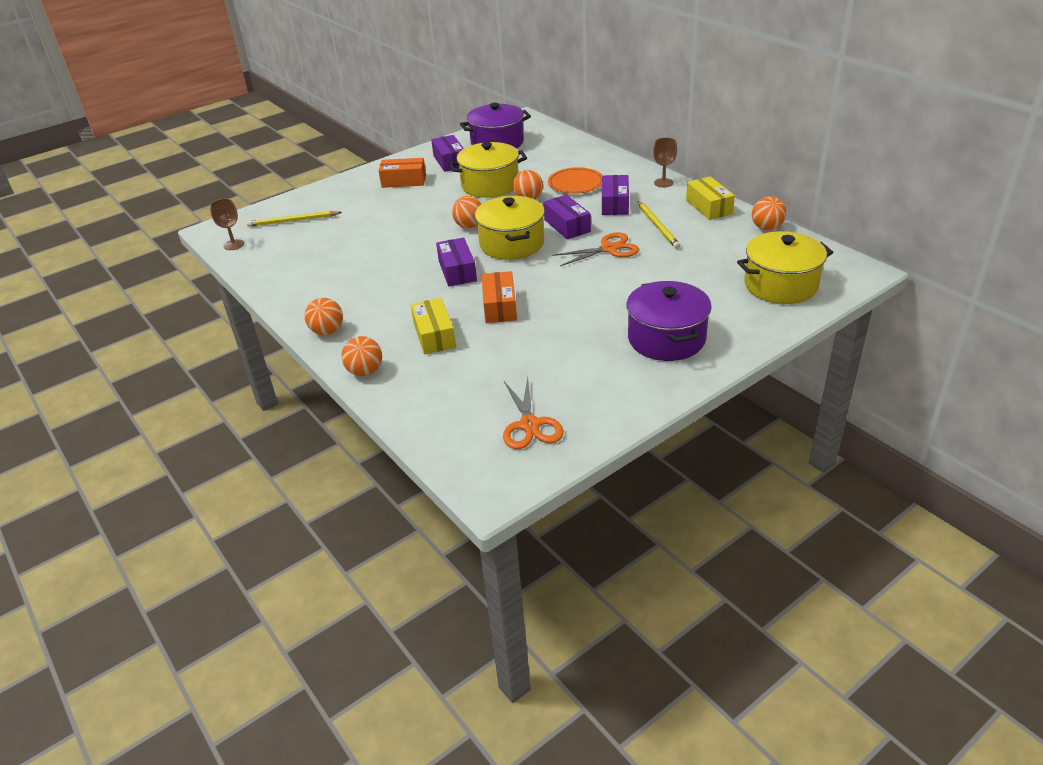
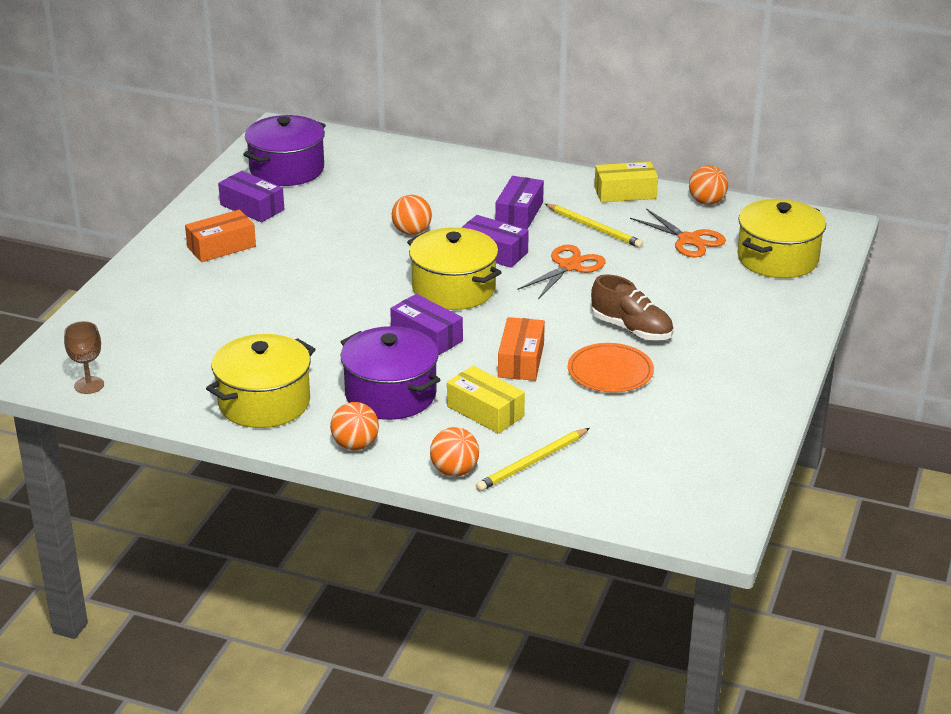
camera: 35 degrees left, 5 degrees down
yellow pencil [247,211,342,227] -> yellow pencil moved to [476,428,590,491]
yellow pot [449,142,527,198] -> yellow pot moved to [206,334,315,428]
orange ball [452,196,481,228] -> none
orange box [482,271,517,323] -> orange box turned 45 degrees clockwise [498,317,545,381]
orange scissors [503,377,564,449] -> orange scissors moved to [630,209,726,258]
orange plate [548,167,603,194] -> orange plate moved to [568,343,654,393]
purple box [602,175,629,215] -> purple box turned 45 degrees clockwise [495,176,544,229]
purple pot [626,281,712,361] -> purple pot moved to [341,326,440,420]
brown goblet [653,138,677,187] -> none
yellow box [686,176,735,220] -> yellow box turned 45 degrees counterclockwise [594,162,658,203]
none -> brown shoe [591,274,673,340]

